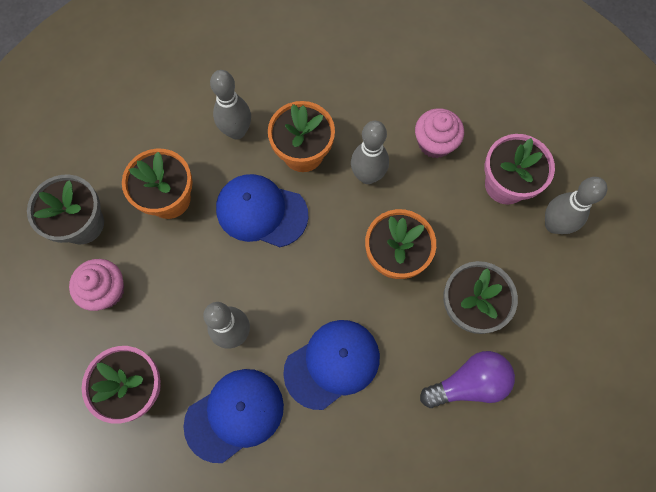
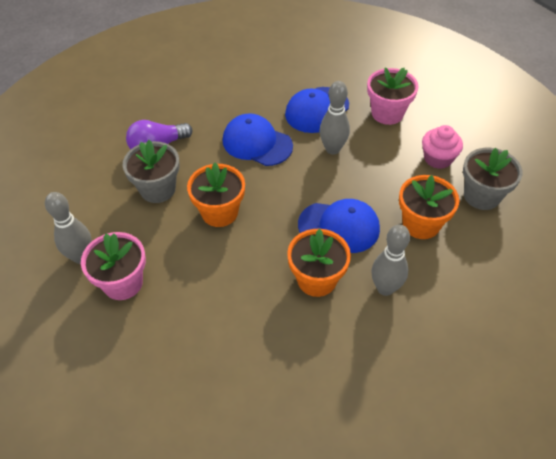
camera: 170 degrees right, 20 degrees down
blue cap [283,320,380,410] -> blue cap turned 75 degrees clockwise [223,113,293,166]
grey bowling pin [351,121,389,184] -> none
pink cupcake [415,108,464,158] -> none

